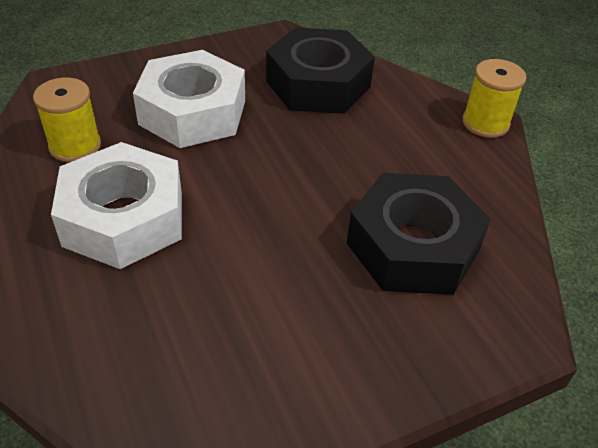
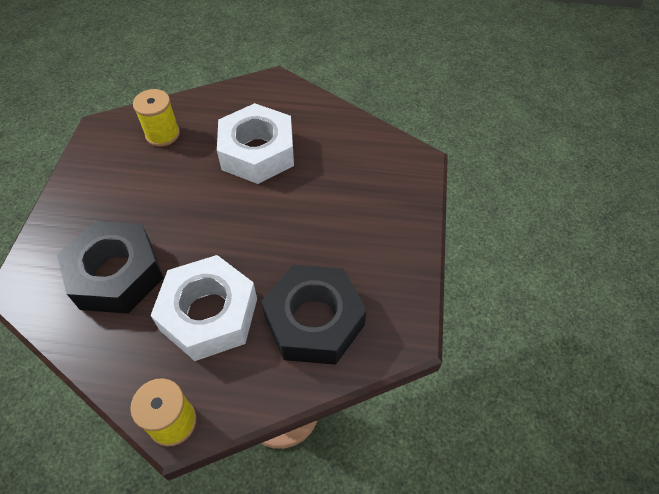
camera: 125 degrees right, 10 degrees up
yellow spool [33,77,101,162] -> yellow spool moved to [133,89,180,147]
white nut [133,50,245,148] -> white nut moved to [150,255,257,361]

